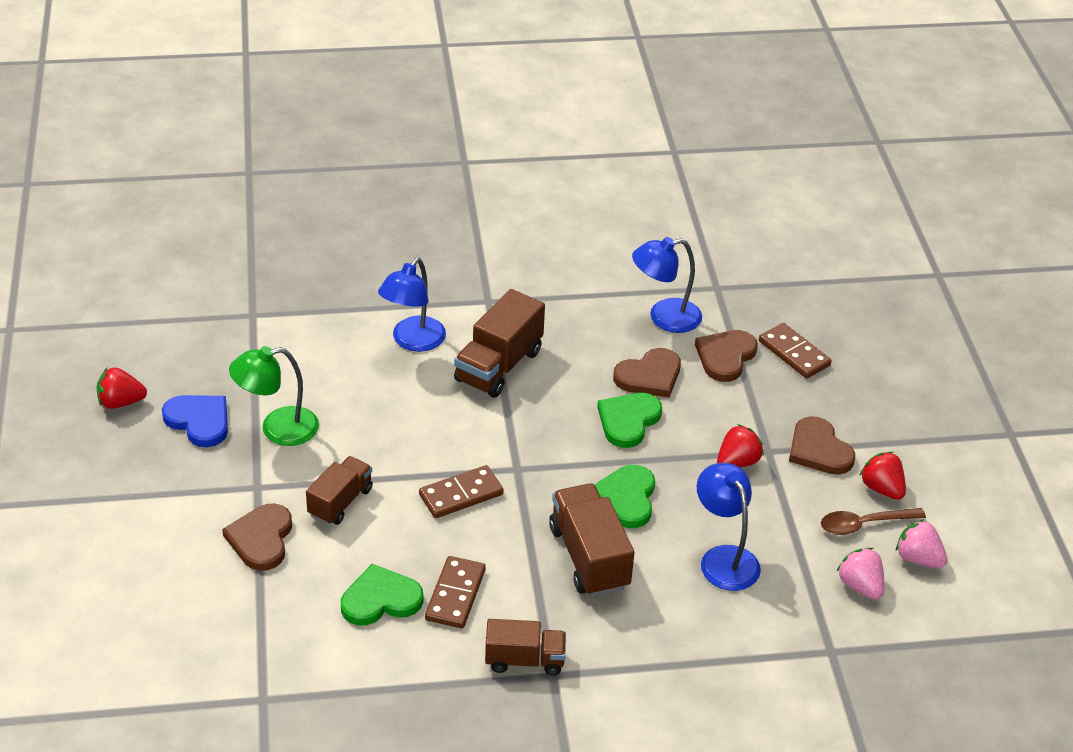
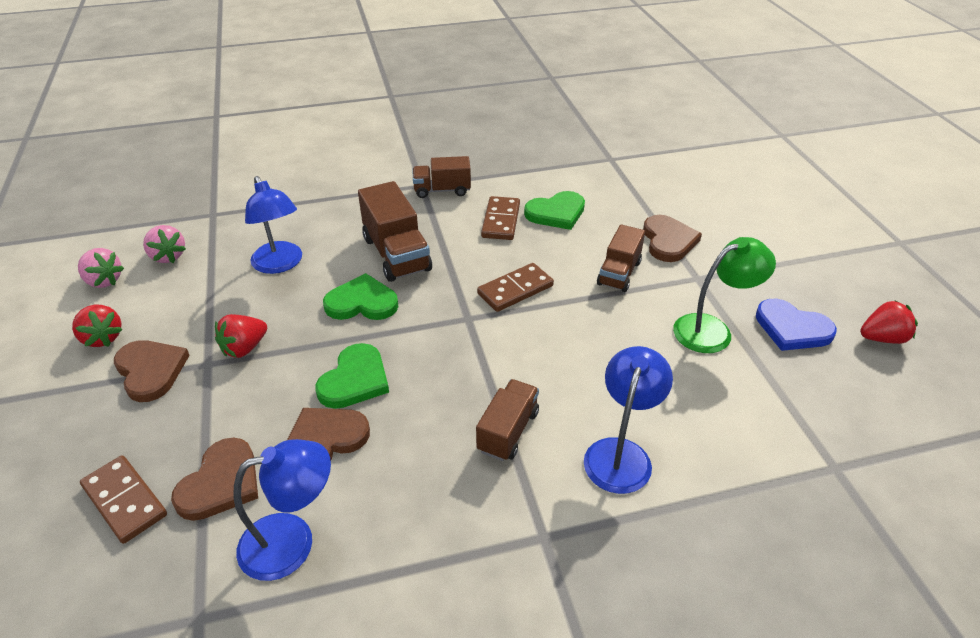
camera: 175 degrees right, 0 degrees up
brown truck [454,289,545,398] -> brown truck [476,379,539,461], size x0.65
green heart [595,465,655,528] -> green heart turned 90 degrees counterclockwise [323,273,399,320]
brown spoon [821,508,926,535] -> none

